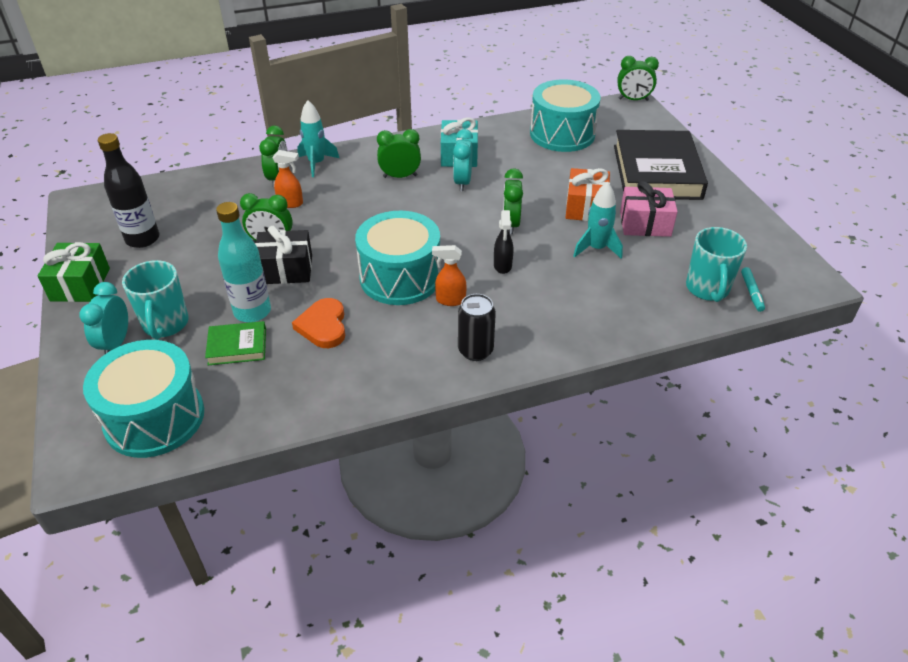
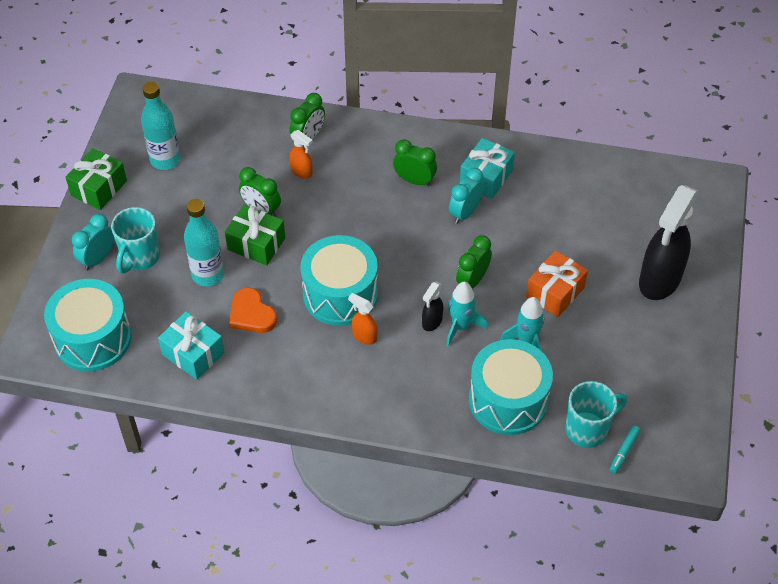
camera: 30 degrees right, 10 degrees up
black bottle [98,133,159,248] -> turquoise bottle [141,82,180,170]
green book [205,321,266,366] -> none
black gift [255,226,312,284] -> green gift [225,205,285,265]
orange heart [292,298,345,348] -> orange heart turned 60 degrees counterclockwise [229,288,277,333]
turquoise rocket [297,100,339,177] -> turquoise rocket moved to [446,282,488,346]
black can [458,294,496,361] -> none
turquoise drum [530,79,601,152] -> turquoise drum moved to [469,339,553,435]
black book [614,130,708,200] -> black spray bottle [639,185,699,300]
green clock [617,56,659,101] -> none
pink gift [620,181,678,237] -> none
turquoise mug [686,227,747,302] -> turquoise mug turned 150 degrees counterclockwise [566,381,627,448]
none -> turquoise gift [158,311,225,380]

